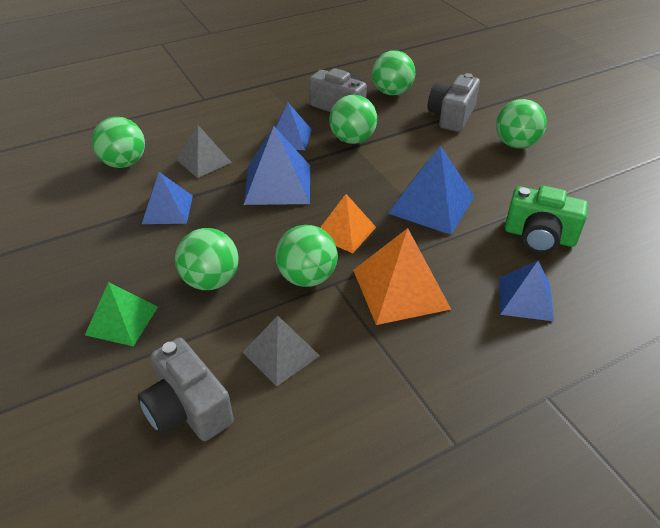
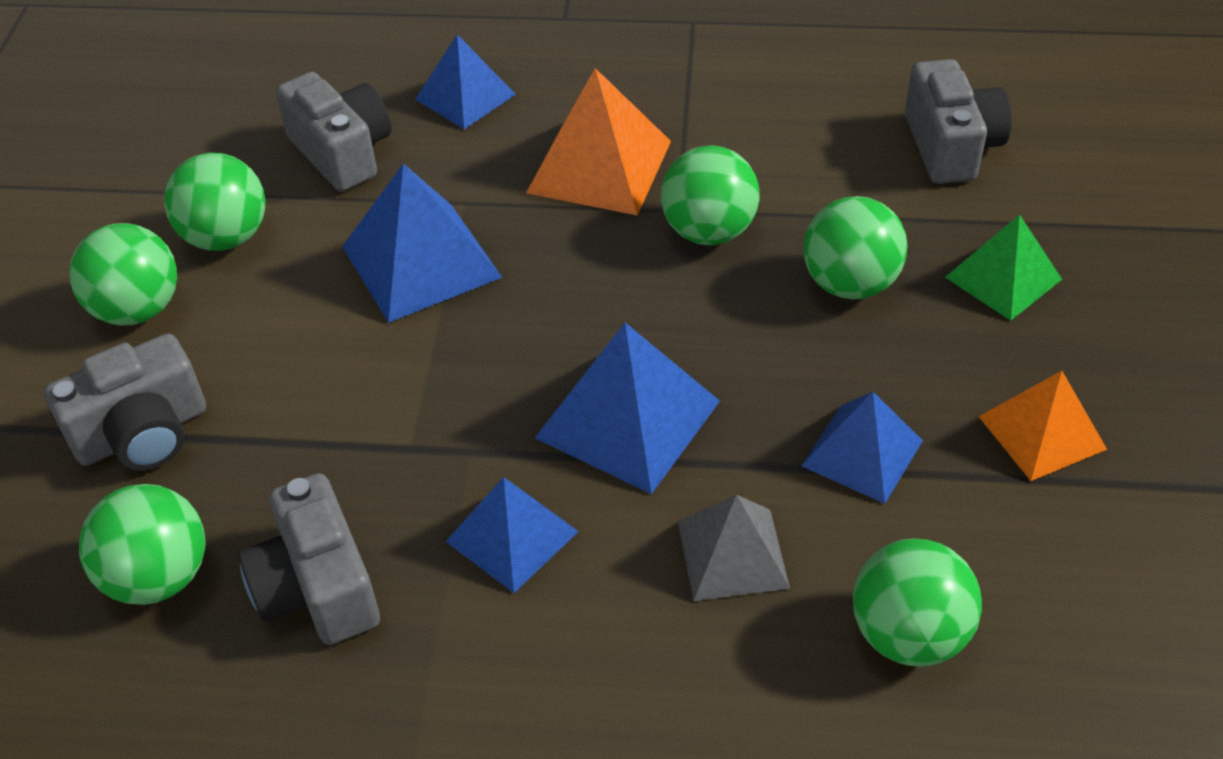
camera: 145 degrees left, 5 degrees up
grey pyramid [243,316,320,387] -> none
orange pyramid [320,194,376,253] -> orange pyramid moved to [978,371,1107,481]
green ball [329,95,377,144] -> green ball moved to [164,153,266,251]
green camera [505,186,588,254] -> grey camera [276,72,392,192]

